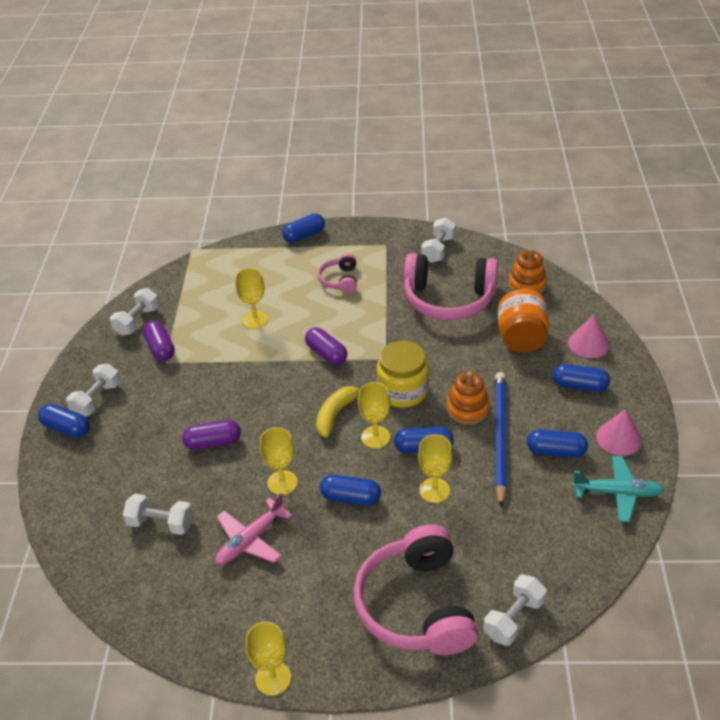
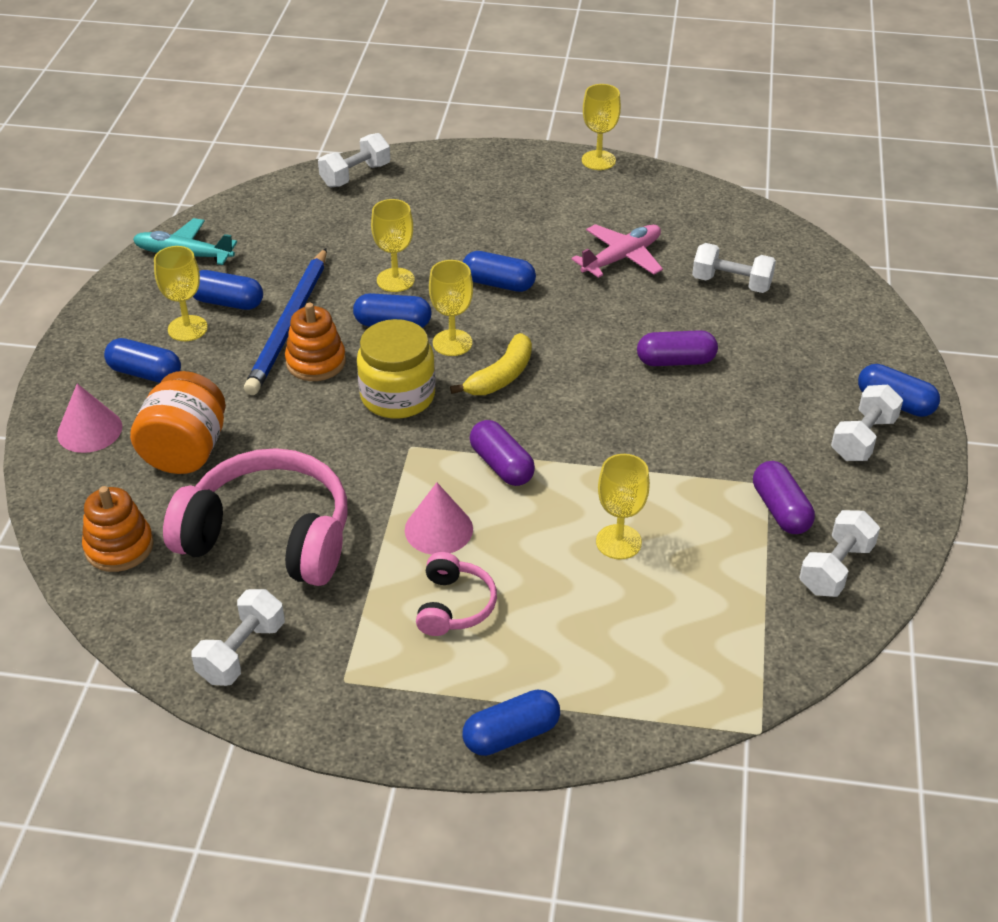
camera: 175 degrees left, 0 degrees up
yellow goblet [260,427,298,495] -> yellow goblet moved to [154,246,208,341]
pink headphones [353,524,478,655] -> none
pink cone [596,409,642,456] -> pink cone moved to [405,482,473,555]

